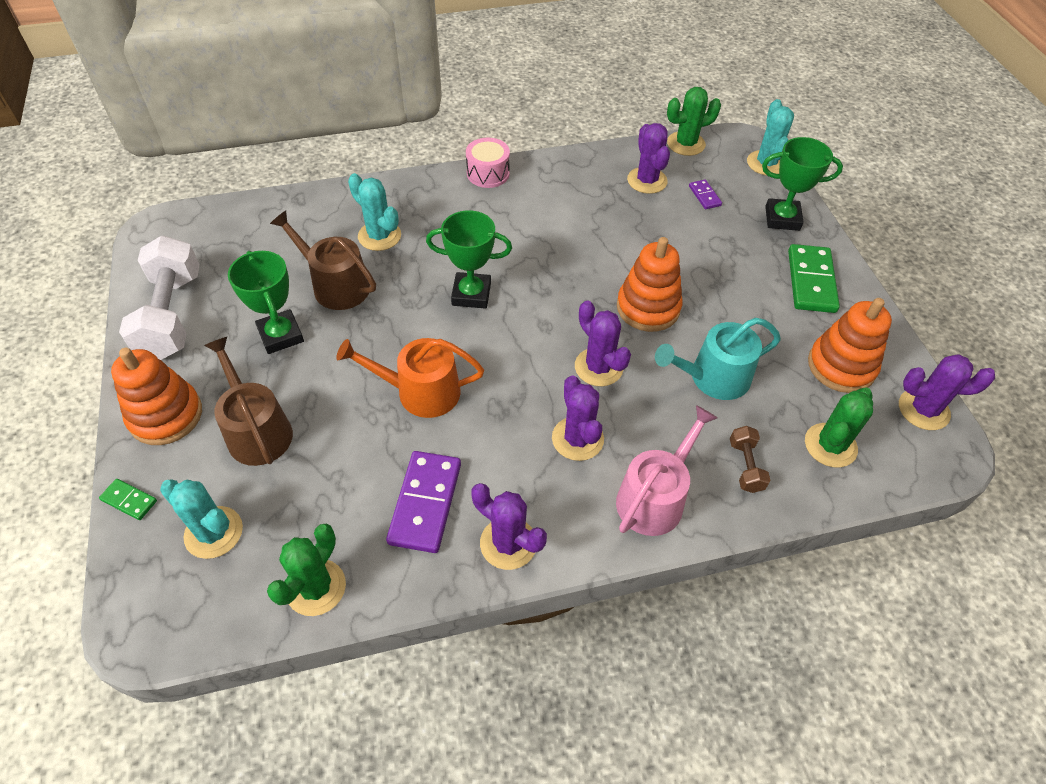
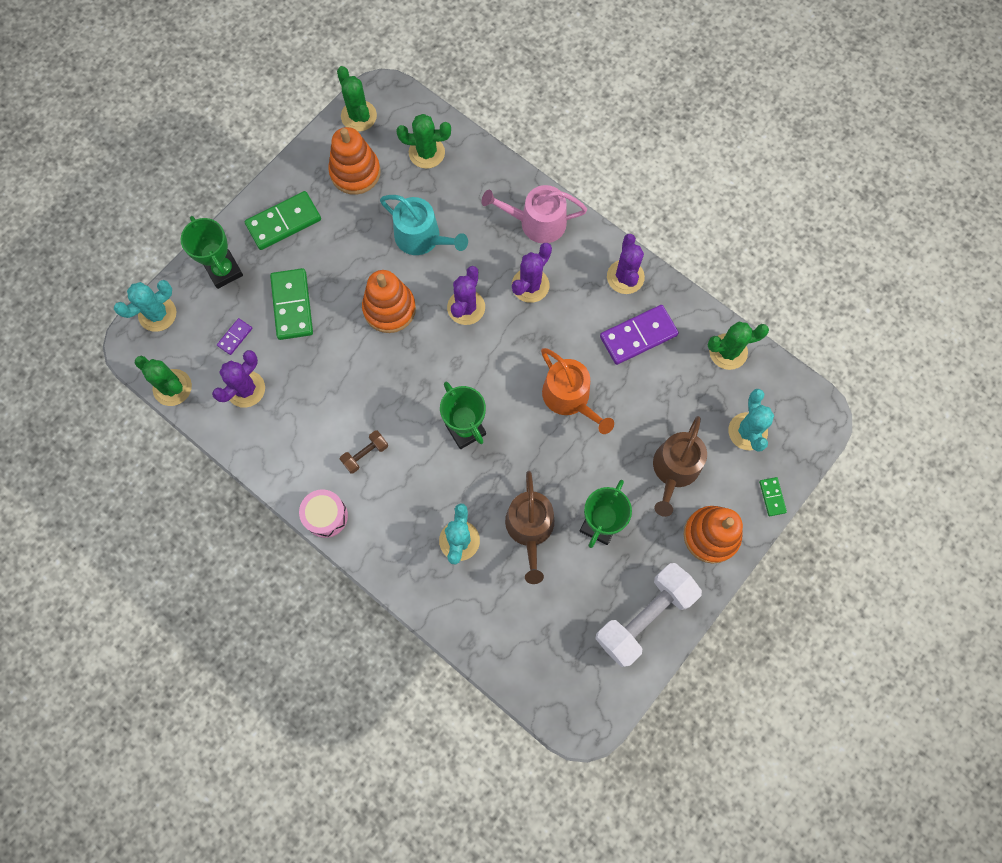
camera: 125 degrees left, 20 degrees up
brown dumbbell [730,426,771,493] -> brown dumbbell moved to [340,430,388,473]
purple cactus [899,354,995,430] -> green cactus [337,66,377,132]
none -> green domino [270,268,313,340]

